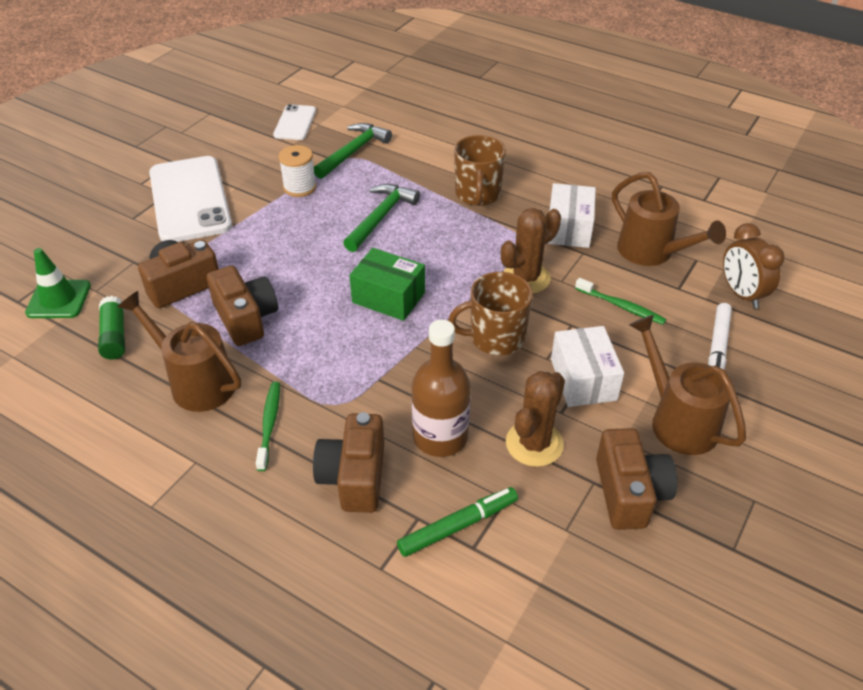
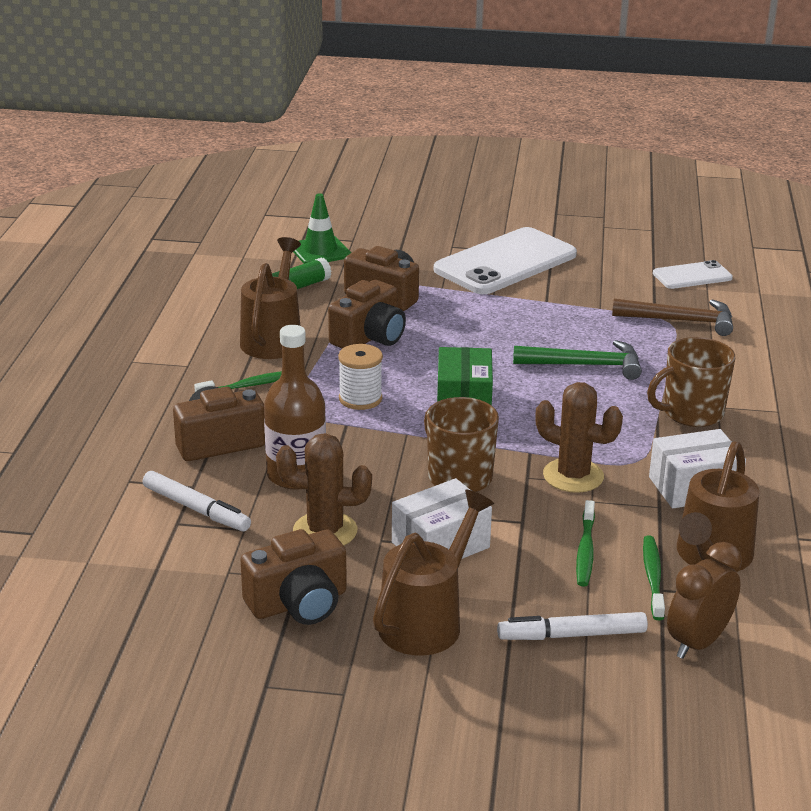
camera: 65 degrees right, 15 degrees down
white spool [279,145,316,197] -> white spool moved to [338,344,383,410]
green hammer [314,123,392,179] -> brown hammer [612,299,733,336]
green marker [397,487,518,557] -> white marker [143,471,251,531]
none -> green toothbrush [643,535,665,620]

